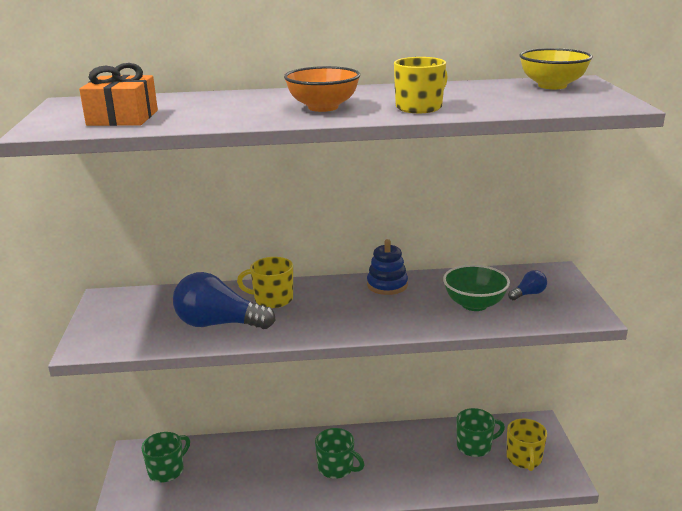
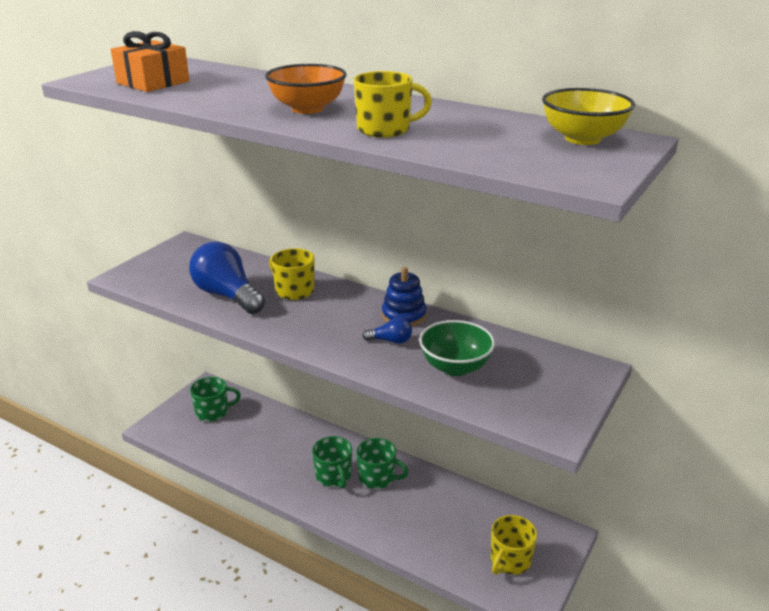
camera: 35 degrees right, 5 degrees up
green mug [456,408,505,457] -> green mug moved to [356,438,409,489]
blue light bulb [508,270,547,300] -> blue light bulb moved to [362,317,412,344]

